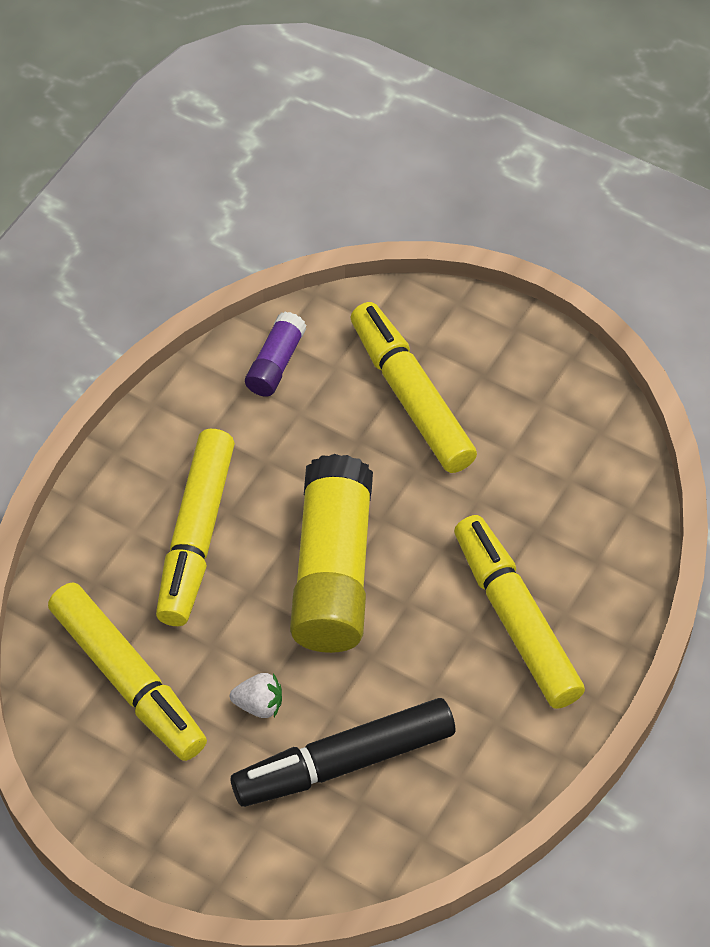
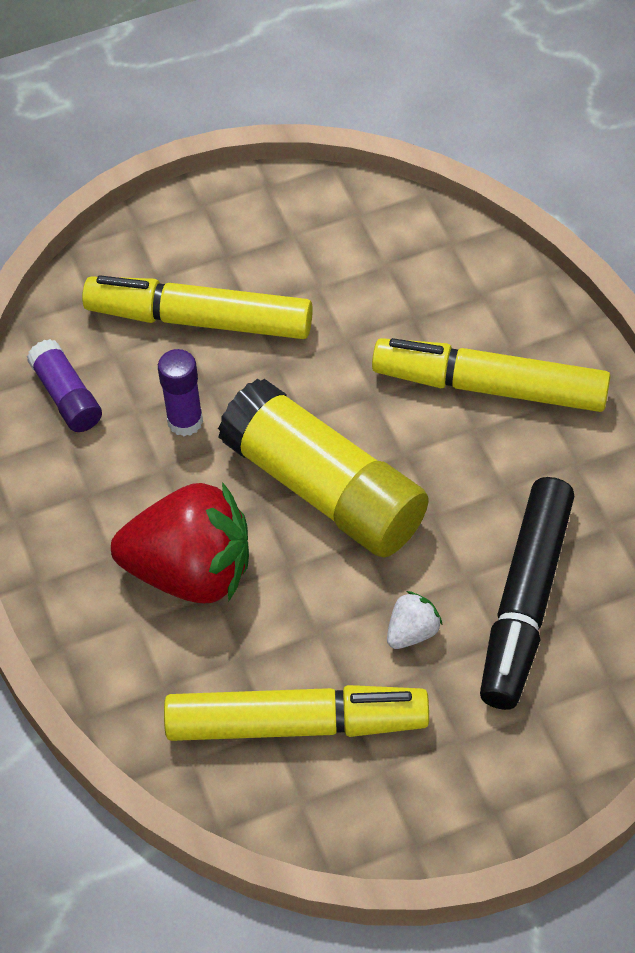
camera: 50 degrees left, 0 degrees up
yellow marker [156,429,235,626] -> red strawberry [111,482,249,603]
none -> purple glue stick [158,349,203,436]

